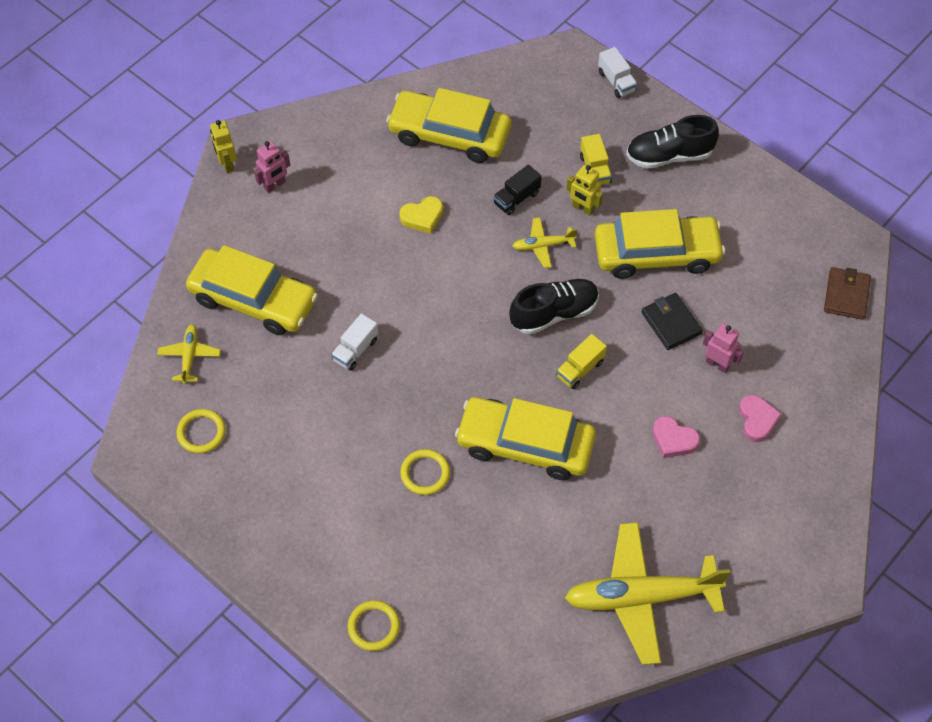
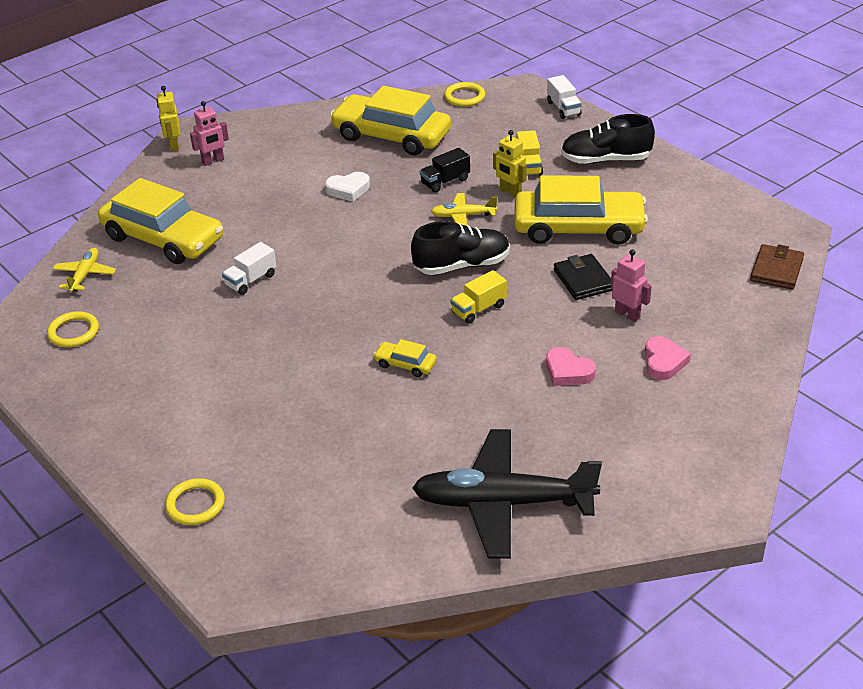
camera: 10 degrees right, 20 degrees down
yellow heart [399,196,443,234] -> white heart [325,172,370,202]
yellow ring [400,449,450,495] -> yellow ring moved to [444,82,485,107]
yellow car [455,397,596,480] -> yellow car [373,339,437,377], size x0.42
yellow plane [565,522,730,665] -> black plane [412,429,602,559]

